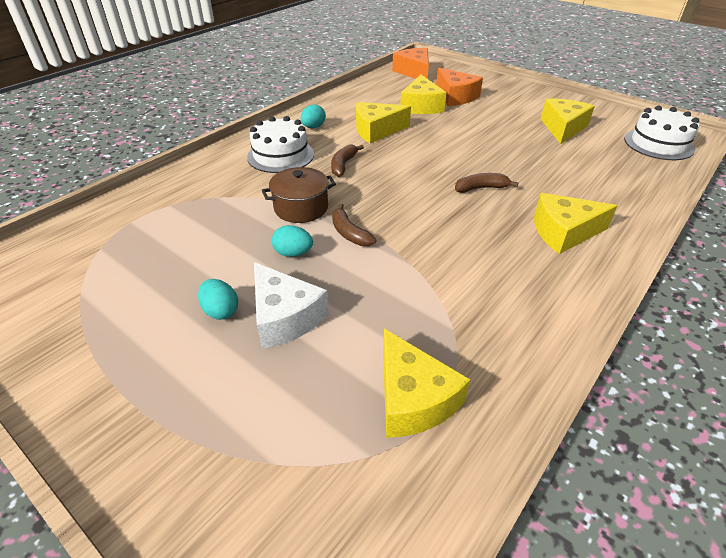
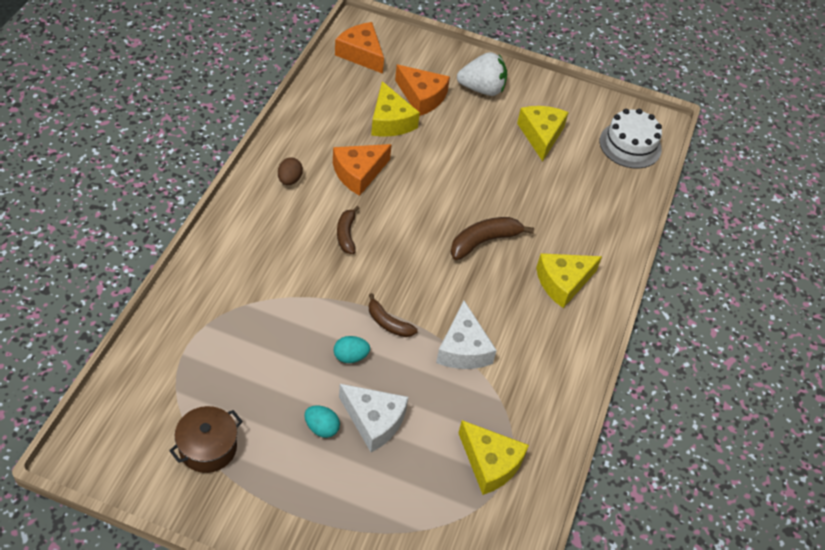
camera: 25 degrees left, 10 degrees up
white cake [247,116,314,173] -> none
brown pot [262,167,336,223] -> brown pot moved to [169,406,243,473]
turquoise egg [301,105,326,128] -> brown egg [278,157,303,185]
yellow cheese [356,102,411,143] -> orange cheese [333,144,392,196]
brown banana [455,173,518,193] -> brown banana [450,217,534,260], size x1.54
none -> white cheese [436,301,497,369]
none -> white strawberry [457,52,507,96]

